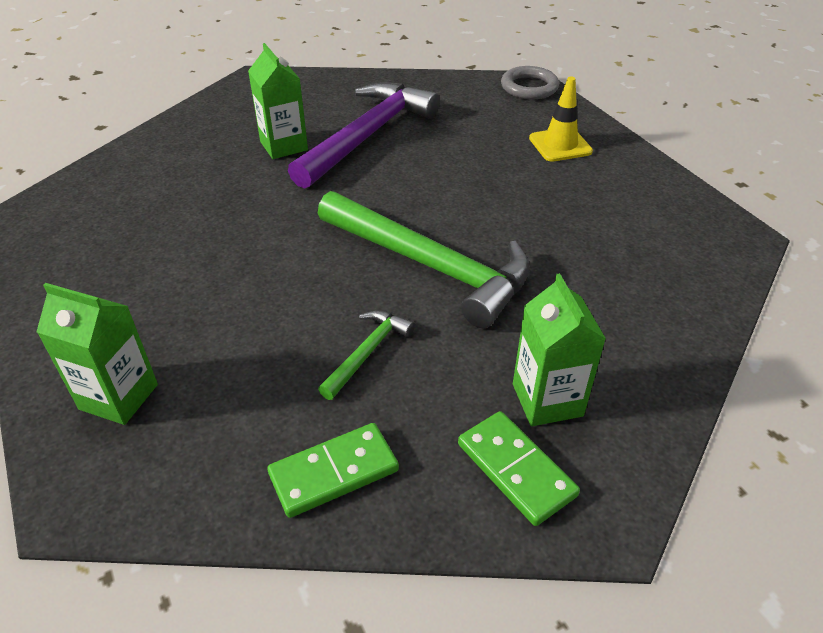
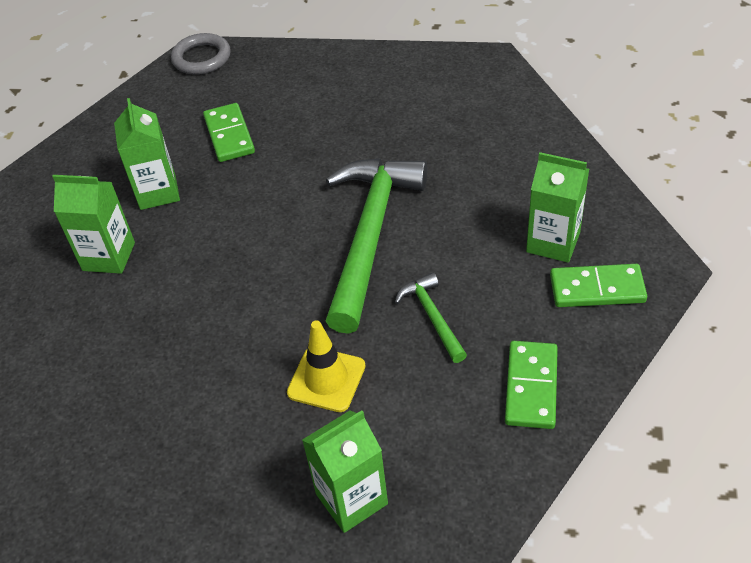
camera: 50 degrees left, 5 degrees up
purple hammer [288,82,440,189] -> green carton [114,98,180,210]
green hammer [318,191,530,328] -> green hammer turned 60 degrees counterclockwise [326,158,427,334]
yellow traffic cone [529,77,593,162] -> yellow traffic cone moved to [287,320,366,412]
none -> green domino [203,103,255,162]

